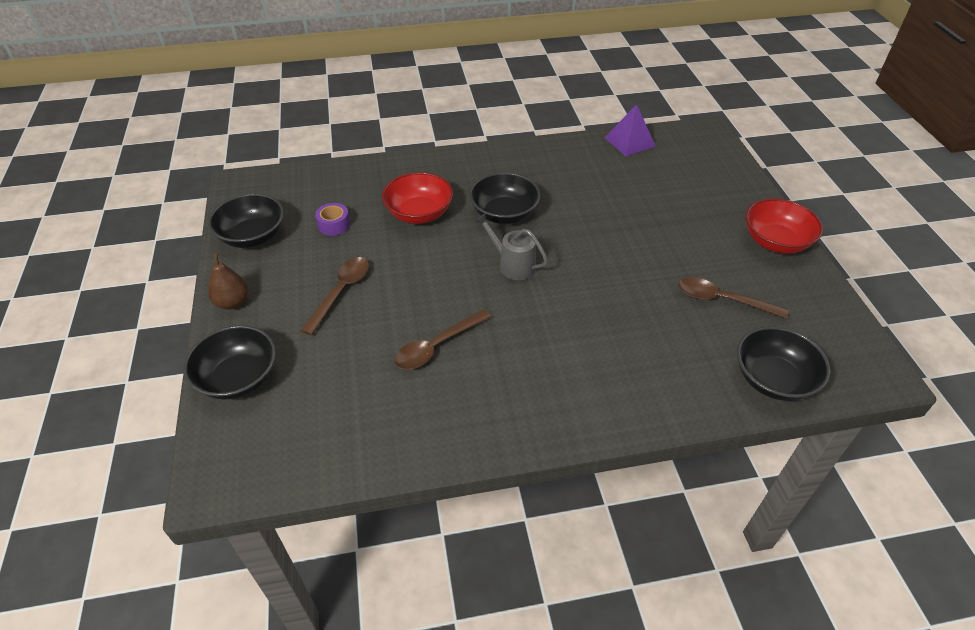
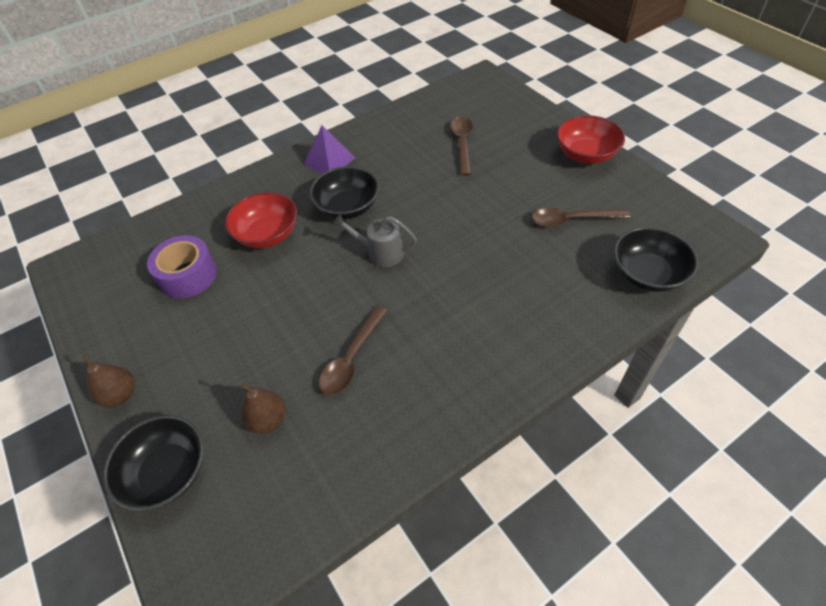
camera: 20 degrees left, 5 degrees up
black bowl [208,193,284,248] -> none
brown spoon [301,257,369,335] -> brown spoon moved to [450,117,473,176]
purple tape [315,203,350,236] -> purple tape [147,235,217,298], size x1.73
purple pyramid [604,104,656,156] -> purple pyramid moved to [304,125,355,174]
none -> brown pear [240,383,286,434]

